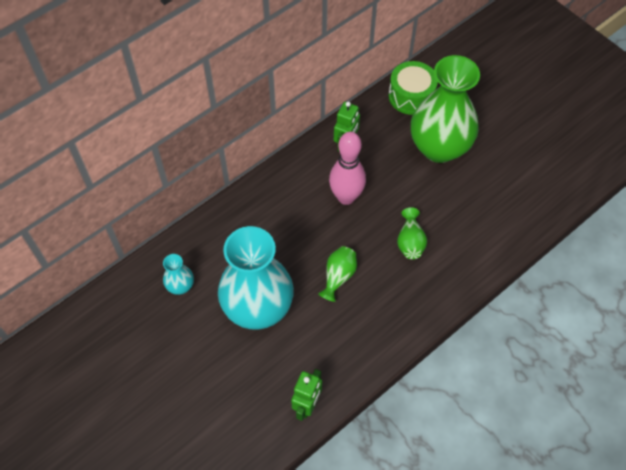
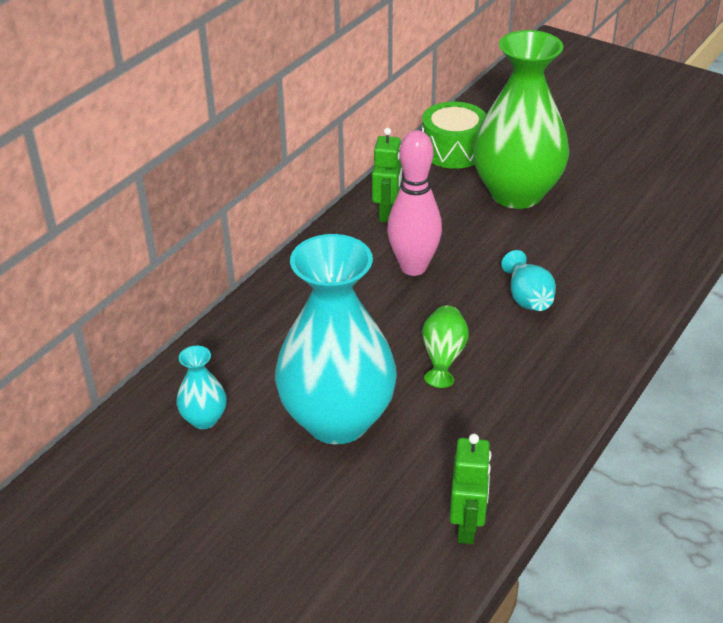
camera: 15 degrees left, 20 degrees down
green vase [397,207,427,259] -> turquoise vase [501,250,556,311]

